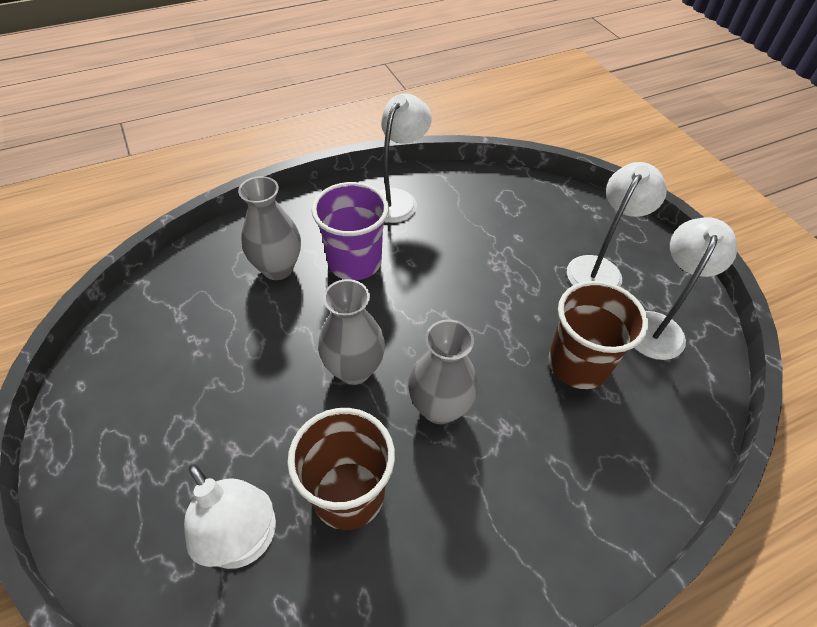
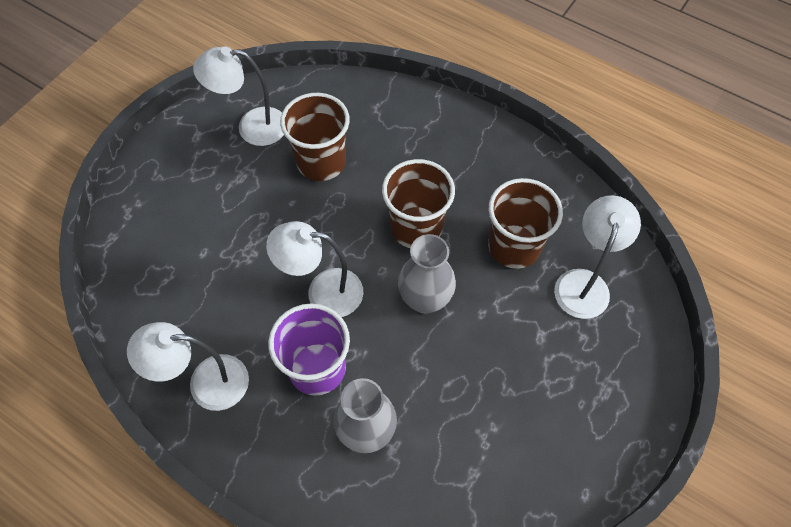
camera: 120 degrees left, 10 degrees up
grey vase [408,319,478,424] -> brown cup [382,159,455,248]
white lamp [567,162,667,287] -> white lamp moved to [266,221,363,317]

